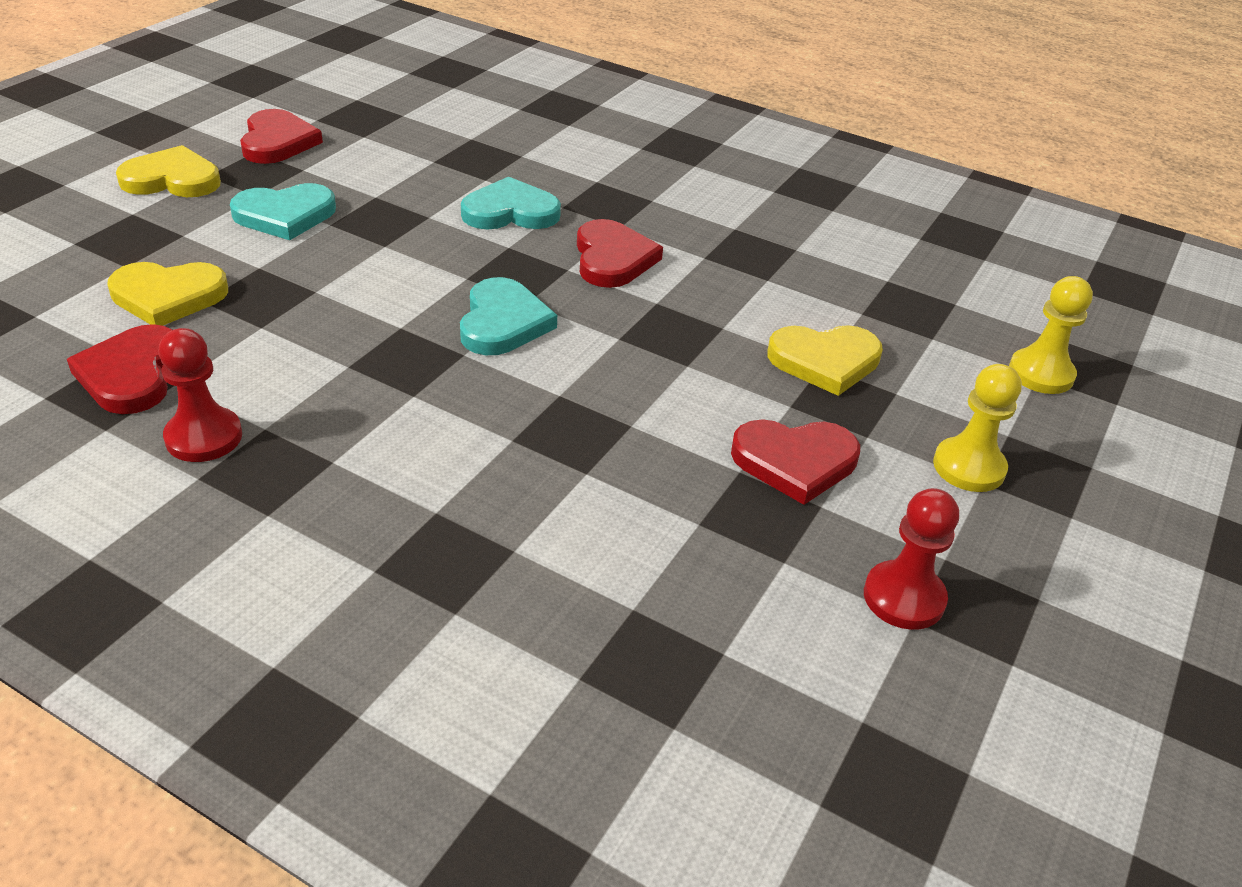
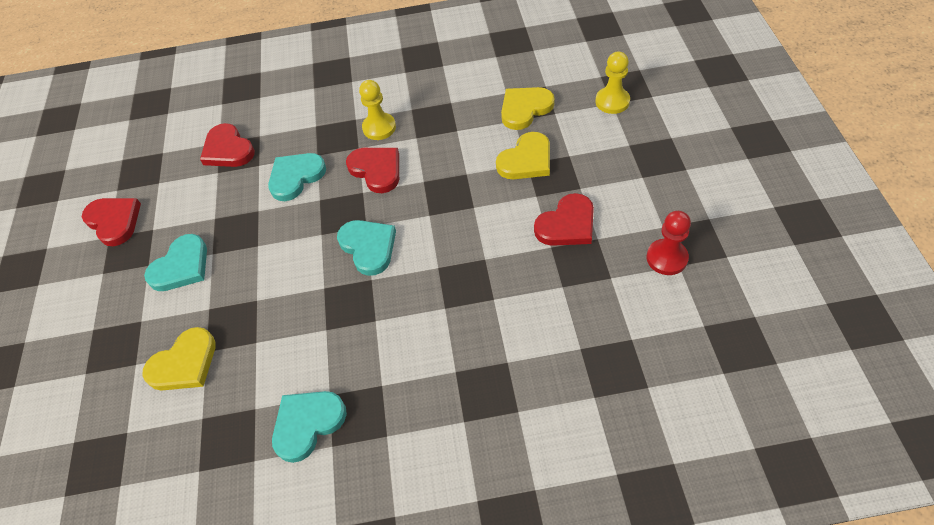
camera: 30 degrees left, 15 degrees up
red heart [67,324,172,414] -> red heart moved to [200,123,255,167]
yellow heart [116,145,221,197] -> yellow heart moved to [501,87,555,130]
red pawn [158,328,242,462] -> turquoise heart [272,391,347,463]
yellow pawn [933,364,1022,492] -> yellow pawn moved to [359,80,396,140]

